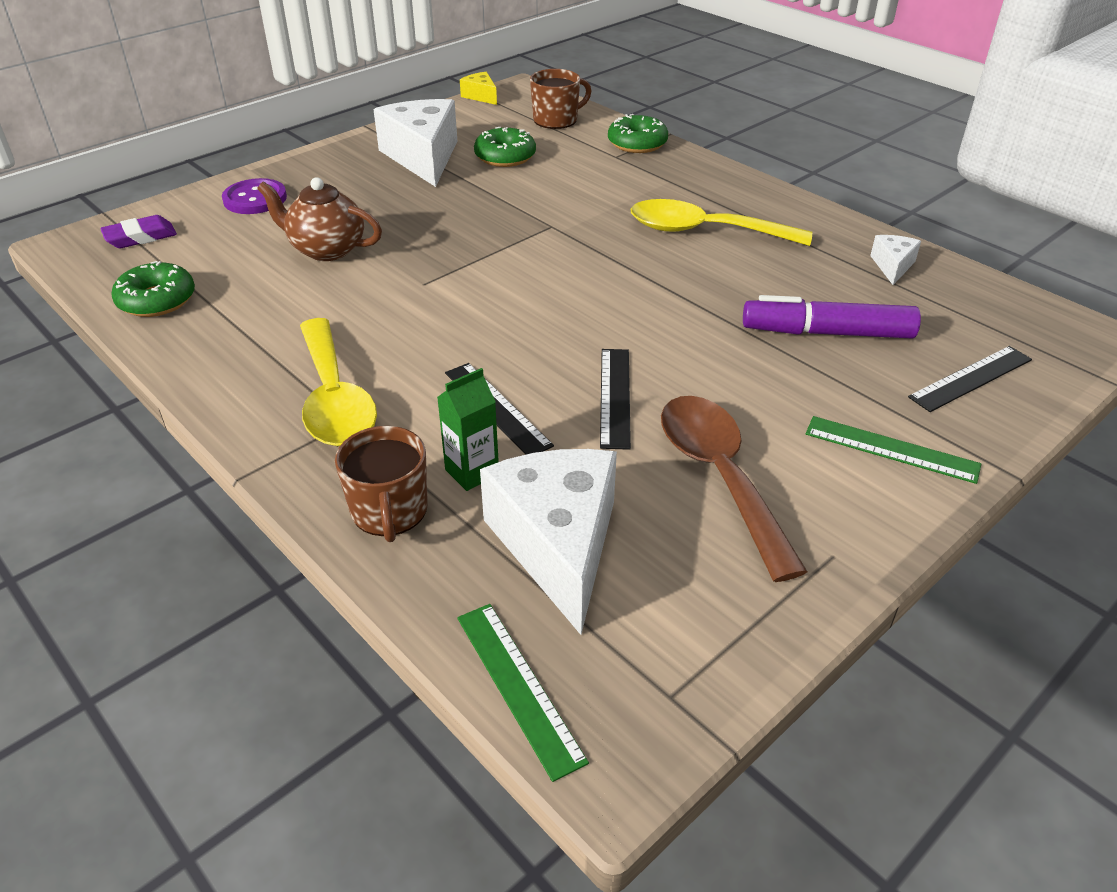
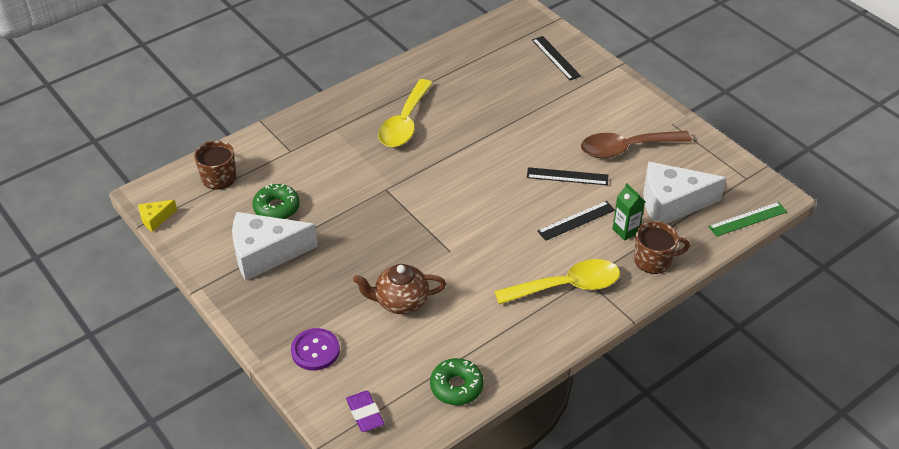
camera: 85 degrees left, 5 degrees up
brown teapot [257,177,382,261] -> brown teapot turned 60 degrees clockwise [353,264,446,314]
green donut [608,114,668,153] -> none
purple marker [743,295,921,339] -> none
green ruler [806,416,981,484] -> none
white cheese [870,235,921,285] -> none

